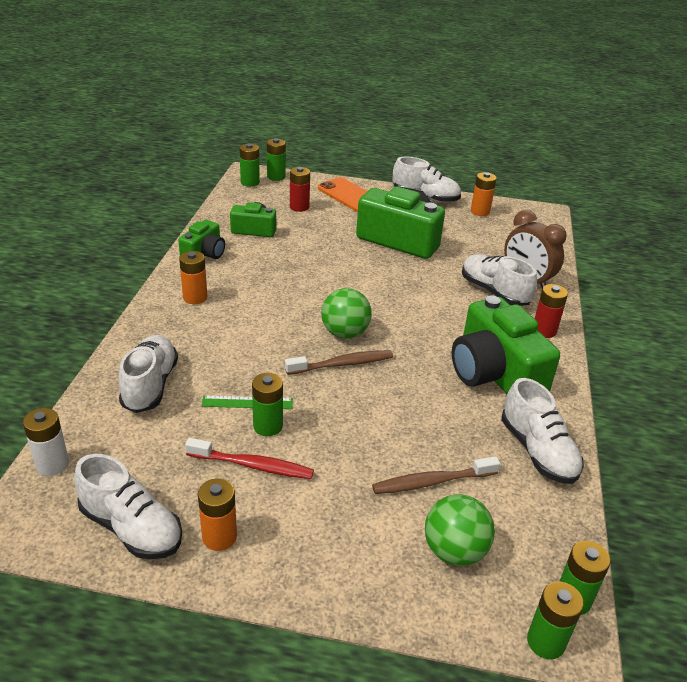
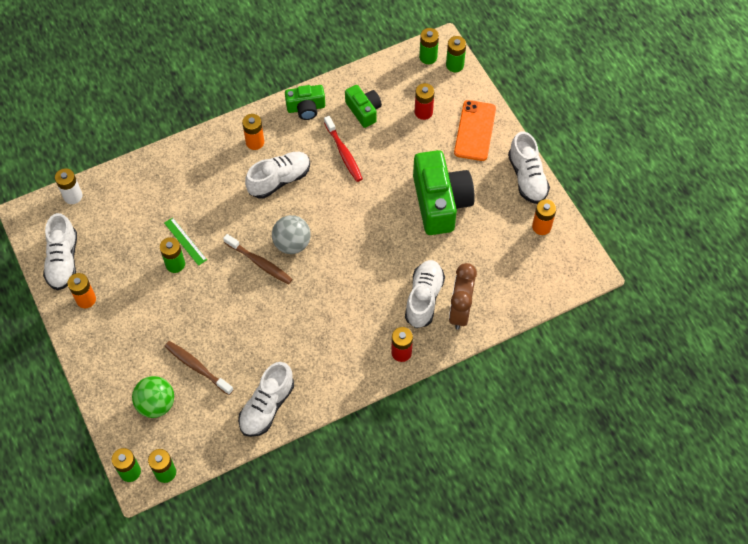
camera: 55 degrees right, 25 degrees up
white shoe [119,335,178,413] -> white shoe moved to [245,152,310,199]
red toothbrush [185,438,314,479] -> red toothbrush moved to [324,116,363,182]
green ball [321,288,372,339] -> grey ball [272,215,311,254]
green camera [452,296,560,394] -> none

